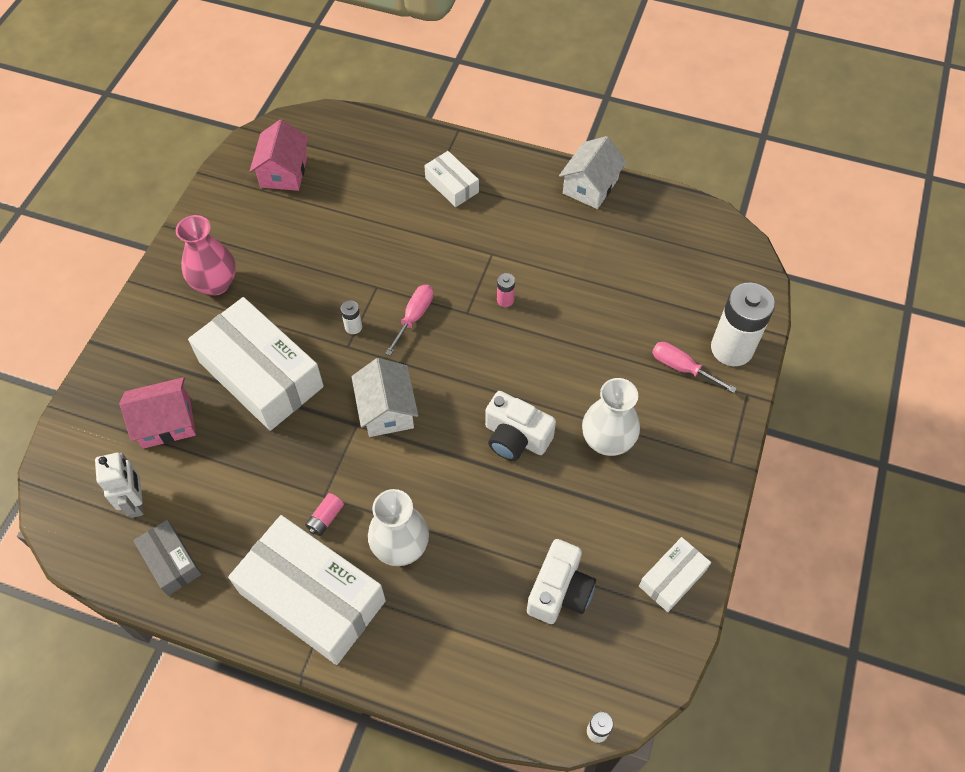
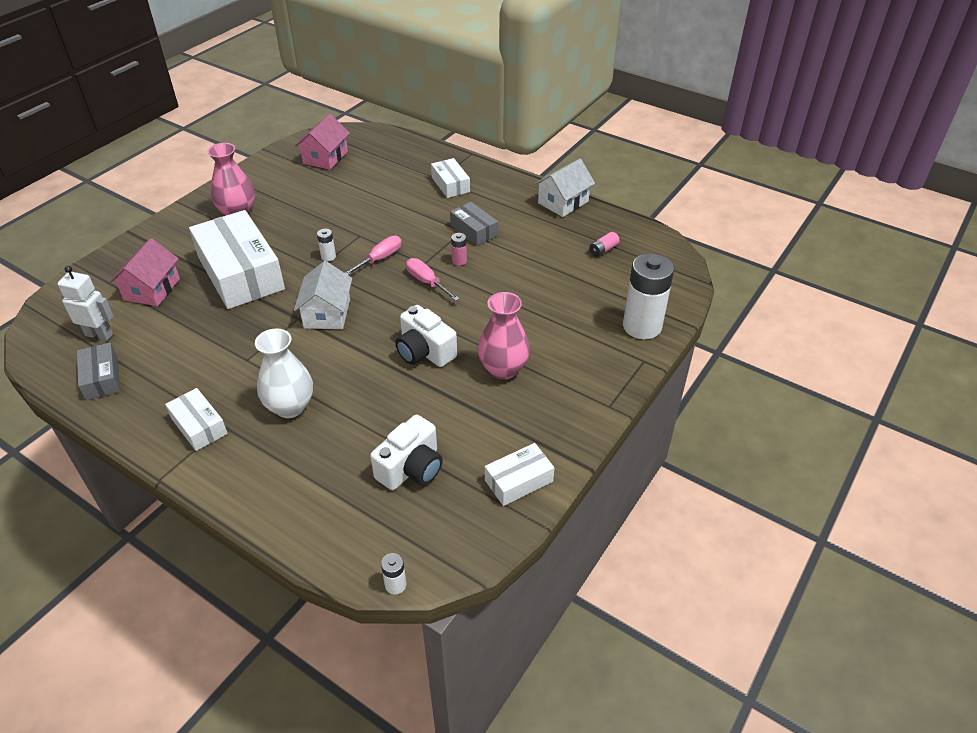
camera: 15 degrees right, 15 degrees down
white robot [95,453,144,518] -> white robot turned 75 degrees counterclockwise [57,266,114,341]
pink house [119,377,196,449] -> pink house turned 75 degrees counterclockwise [110,238,180,306]
white box [228,515,386,665] -> white box [165,388,228,451], size x0.49
pink battery [305,493,344,536] -> pink battery moved to [589,232,620,257]
white vase [582,378,640,456] -> pink vase [478,292,530,380]
pink screwdriver [652,342,737,393] -> pink screwdriver moved to [406,258,460,301]
none -> grey box [450,202,498,246]

